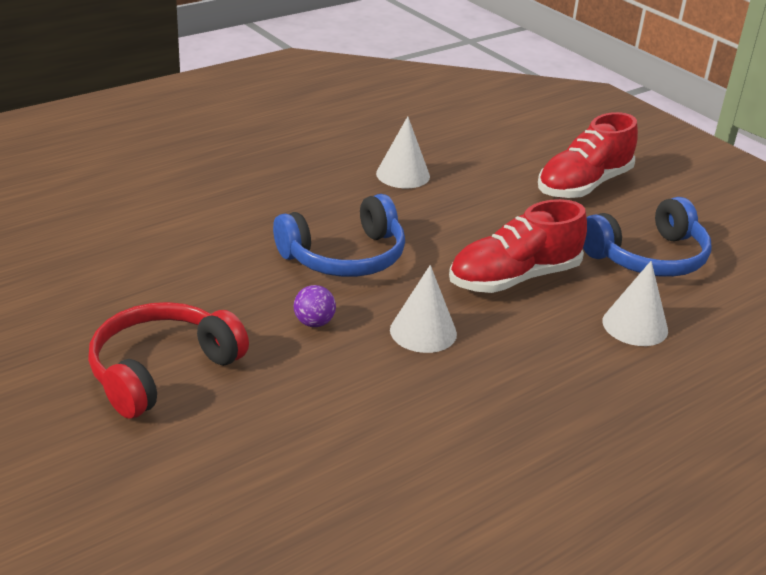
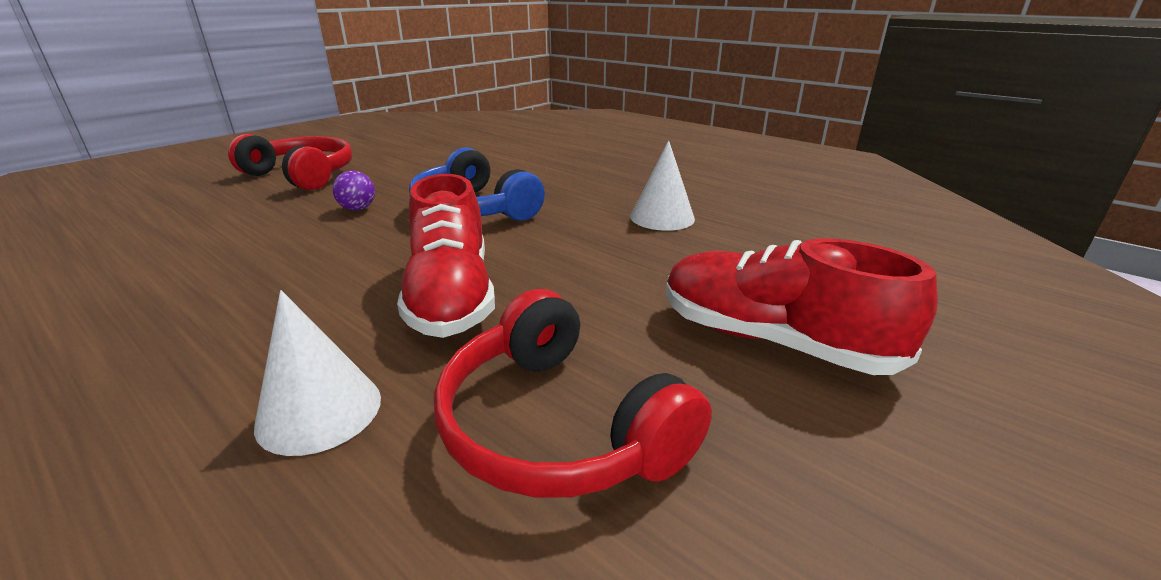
camera: 80 degrees right, 5 degrees down
white cone [390,265,457,353] -> none
red shoe [449,199,587,293] -> red shoe turned 150 degrees counterclockwise [397,174,495,338]
blue headphones [583,197,712,277] -> red headphones [434,289,712,498]

